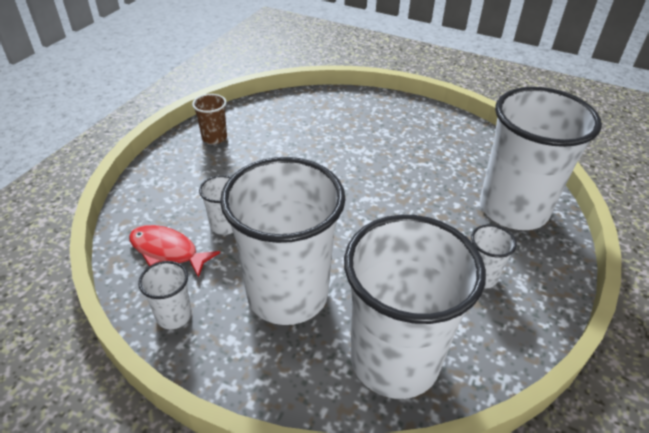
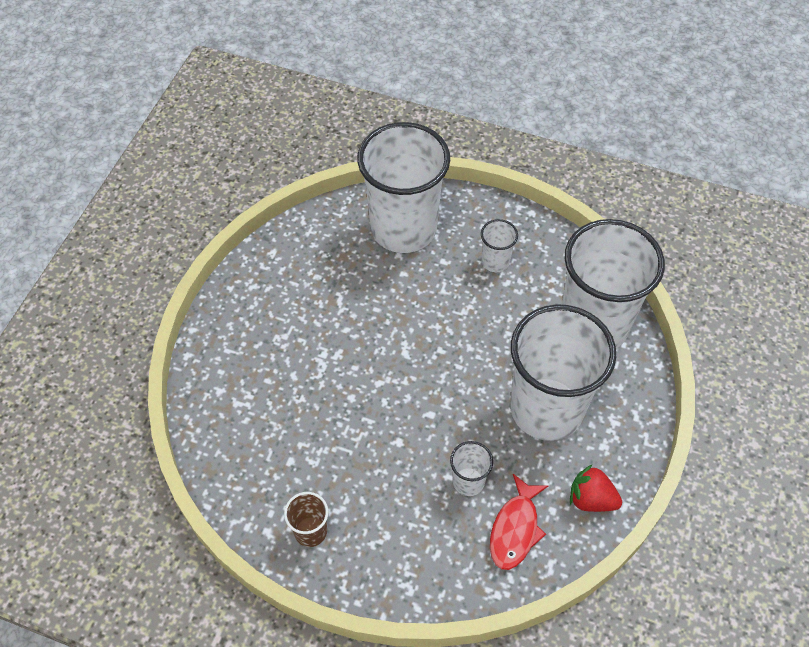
camera: 95 degrees left, 15 degrees up
white cup [138,261,192,329] -> red strawberry [570,465,622,512]

